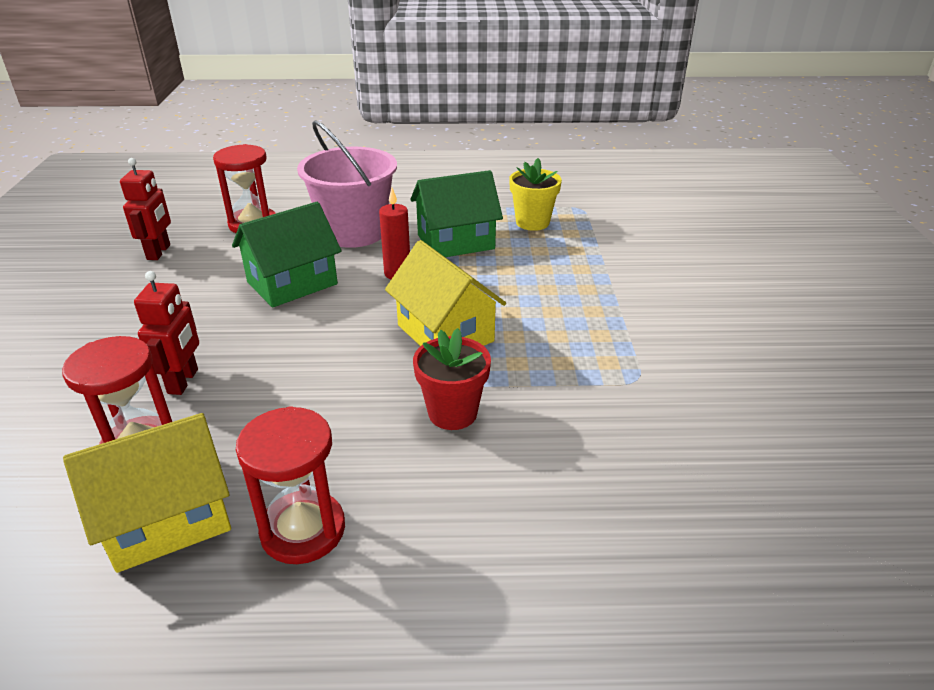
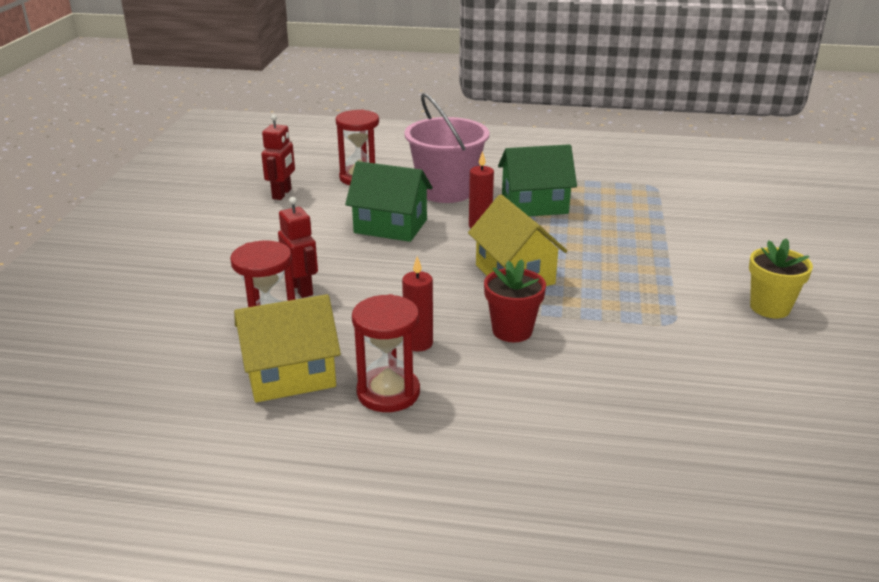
camera: 10 degrees right, 5 degrees down
red robot [134,271,199,395] -> red robot turned 45 degrees counterclockwise [278,197,318,298]
green house [232,202,341,308] -> green house turned 45 degrees clockwise [345,161,432,242]
yellow flower pot [509,158,562,231] -> yellow flower pot moved to [749,238,813,318]
none -> red candle [402,256,433,351]

